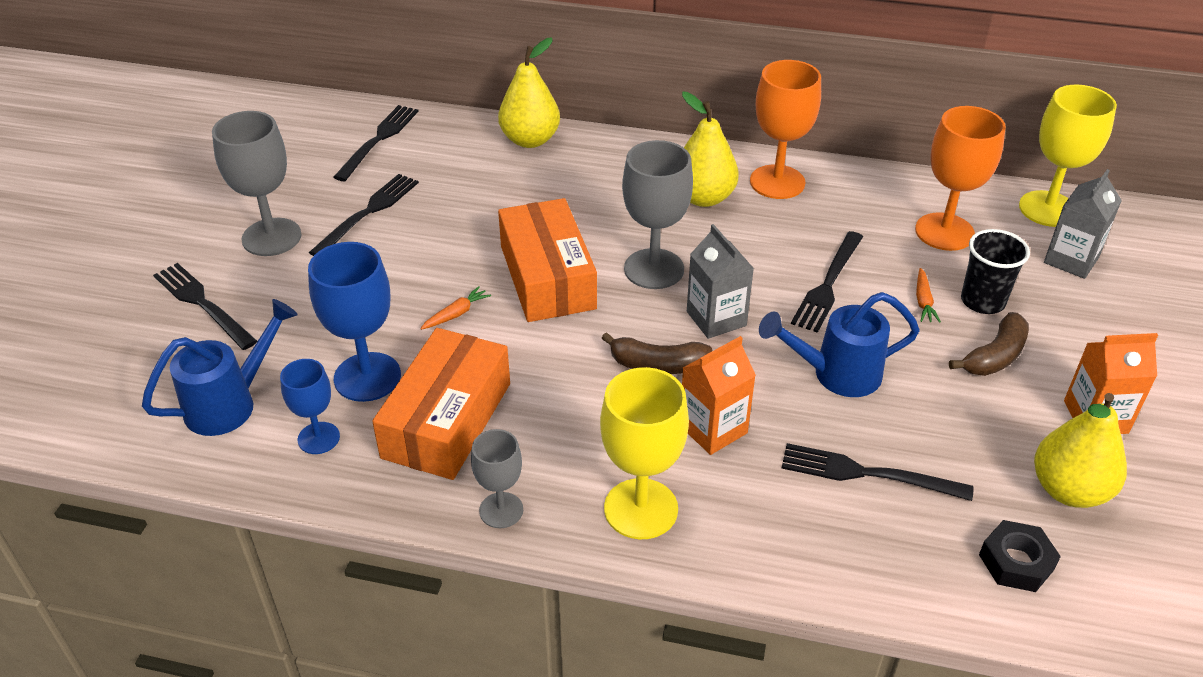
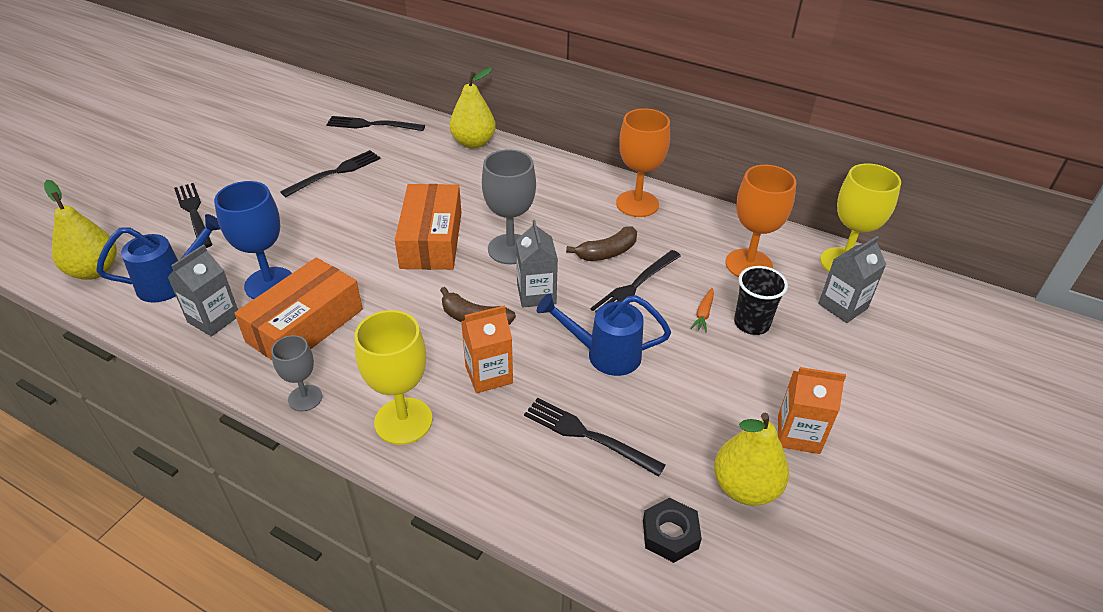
camera: 15 degrees right, 0 degrees up
grey goblet [212,111,302,256] -> none
blue goblet [280,359,340,454] -> grey carton [168,244,238,337]
black fork [333,105,419,181] -> black fork turned 120 degrees counterclockwise [326,116,425,131]
orange carrot [420,286,491,330] -> none
yellow pear [682,92,739,207] -> yellow pear moved to [44,180,117,280]
brown banana [949,312,1029,376] -> brown banana moved to [566,226,637,261]

